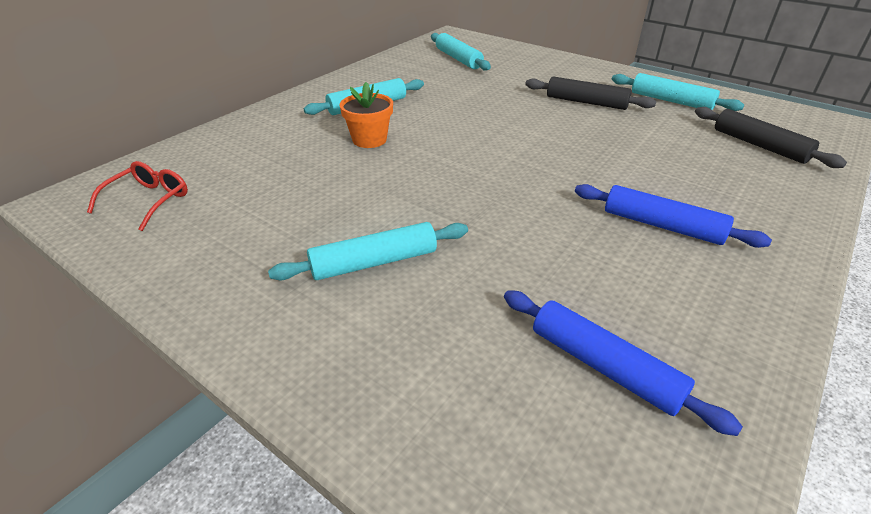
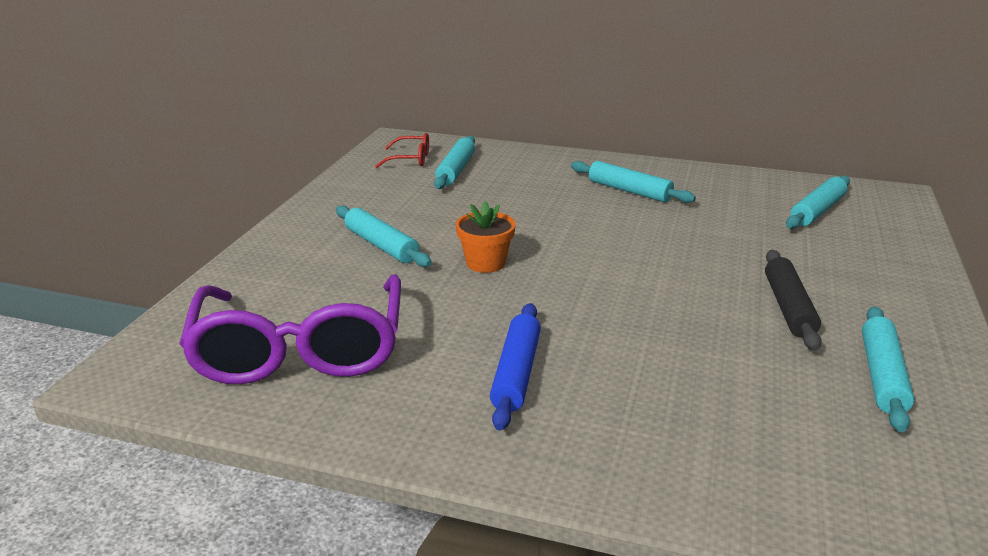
camera: 70 degrees right, 10 degrees down
orange flower pot [339,82,393,148] -> orange flower pot moved to [456,201,516,273]
blue rolling pin [504,290,743,436] -> purple glasses [179,275,401,384]
black rolling pin [695,107,847,168] -> none
none -> turquoise rolling pin [434,136,475,189]

